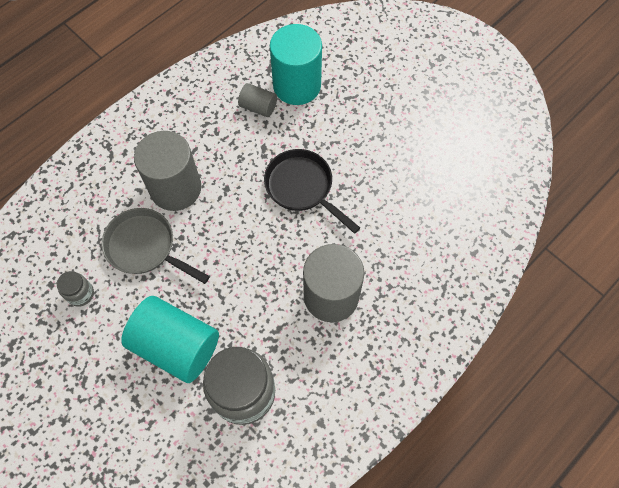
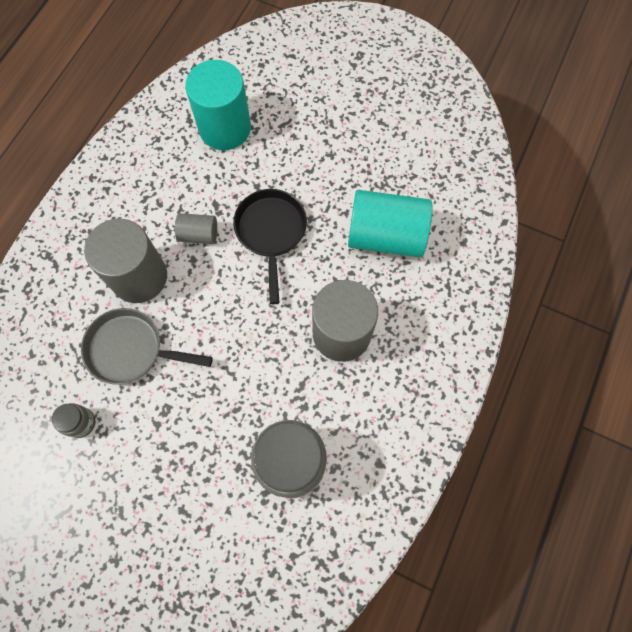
camera: 20 degrees left, 5 degrees up
turquoise cylinder [121,296,219,383] -> turquoise cylinder moved to [348,190,432,257]
grey cylinder [238,83,277,117] -> grey cylinder moved to [175,213,217,244]
black pan [264,149,360,234] -> black pan turned 60 degrees clockwise [233,189,307,304]

